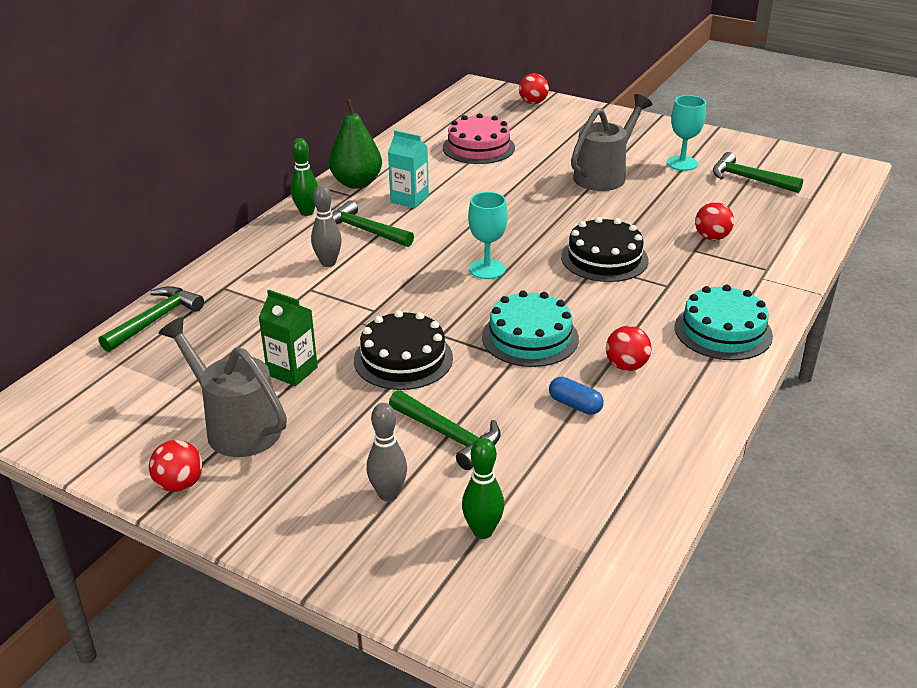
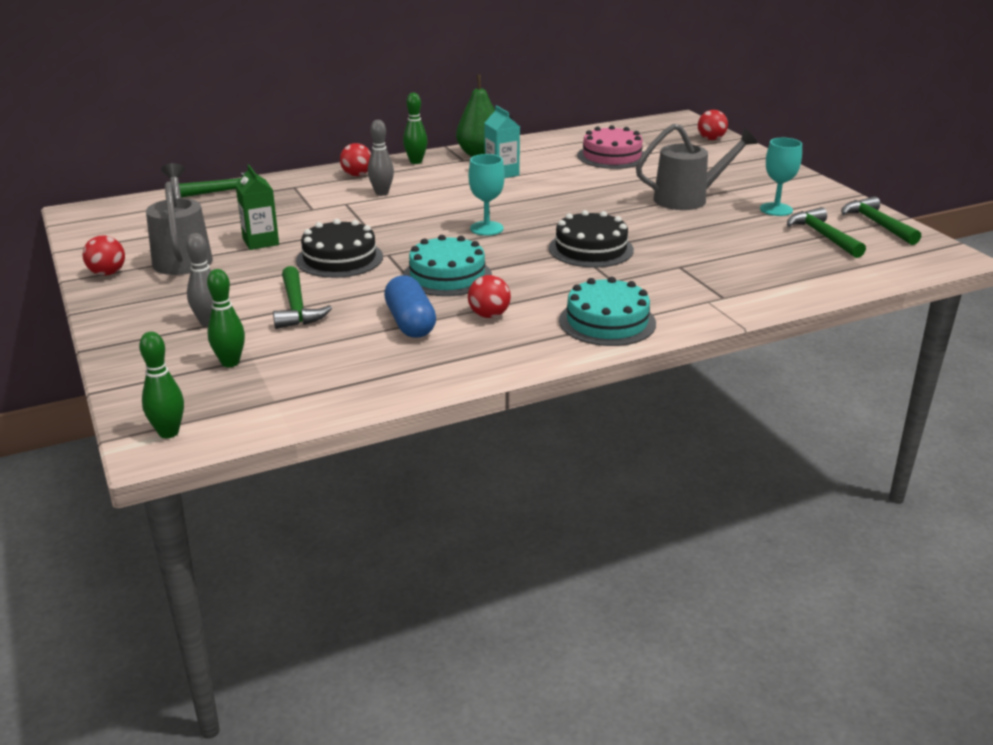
camera: 35 degrees right, 5 degrees down
green hammer [332,200,414,247] -> green hammer moved to [841,196,921,245]
blue capsule [549,377,604,415] -> blue capsule [384,275,436,338], size x1.68
red ball [695,202,734,240] -> red ball moved to [340,143,371,176]
none -> green bowling pin [139,332,184,438]

